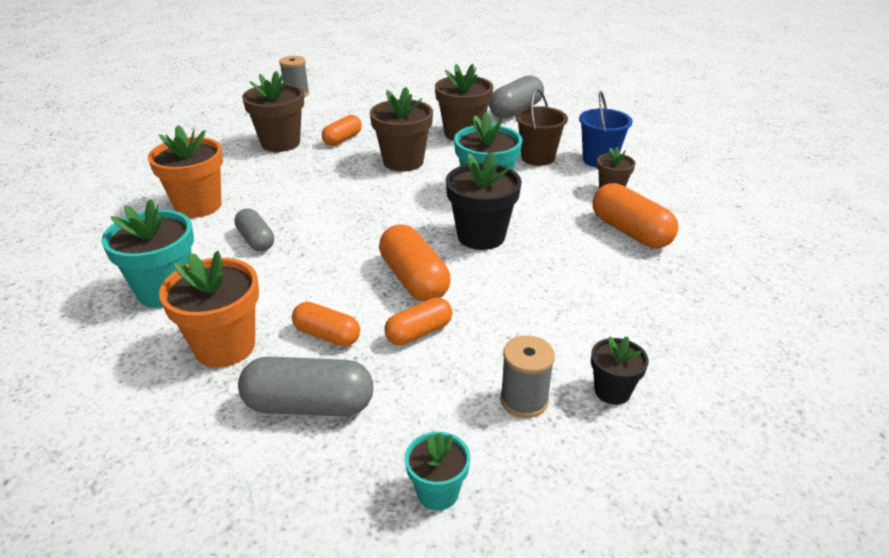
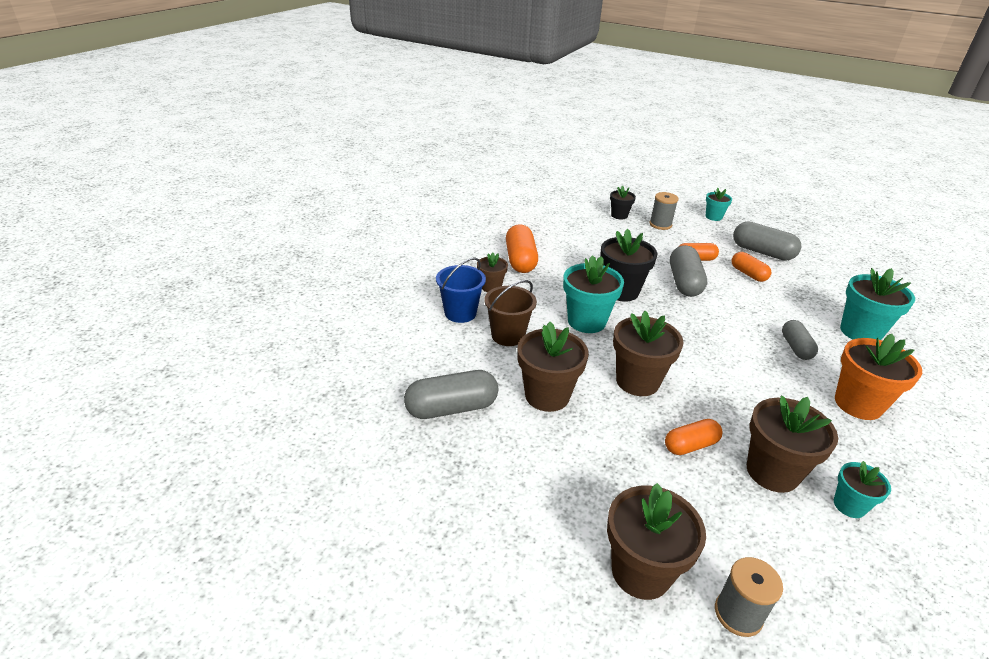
camera: 150 degrees left, 0 degrees up
orange flower pot [159,251,259,368] -> none
orange capsule [379,224,450,302] -> grey capsule [670,245,707,297]
none -> brown flower pot [607,483,706,600]
none -> turquoise flower pot [834,461,891,518]

